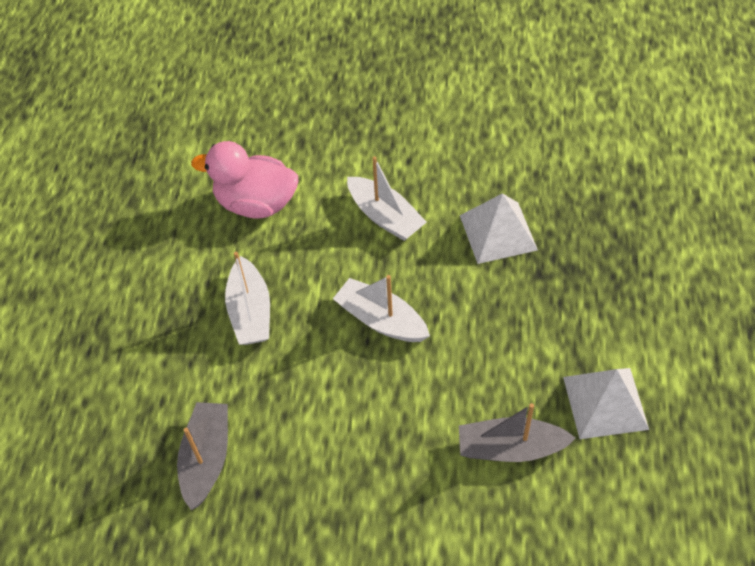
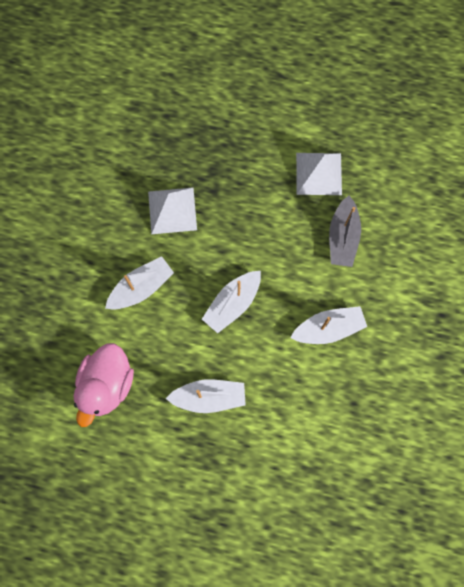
camera: 85 degrees left, 20 degrees up
grey boat [177,402,228,510] -> none
none -> white boat [290,306,367,344]

